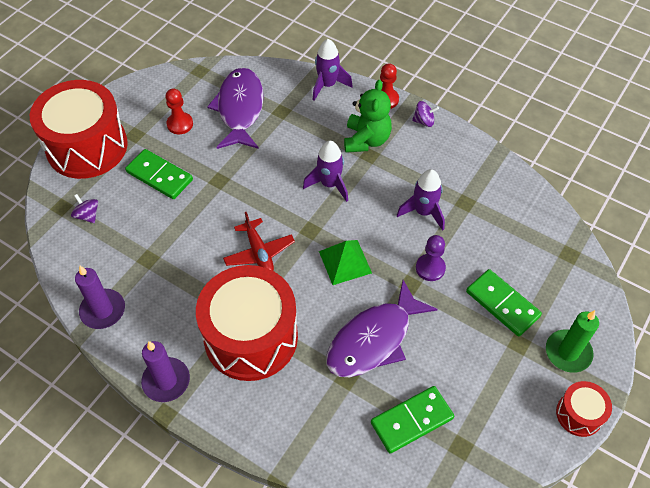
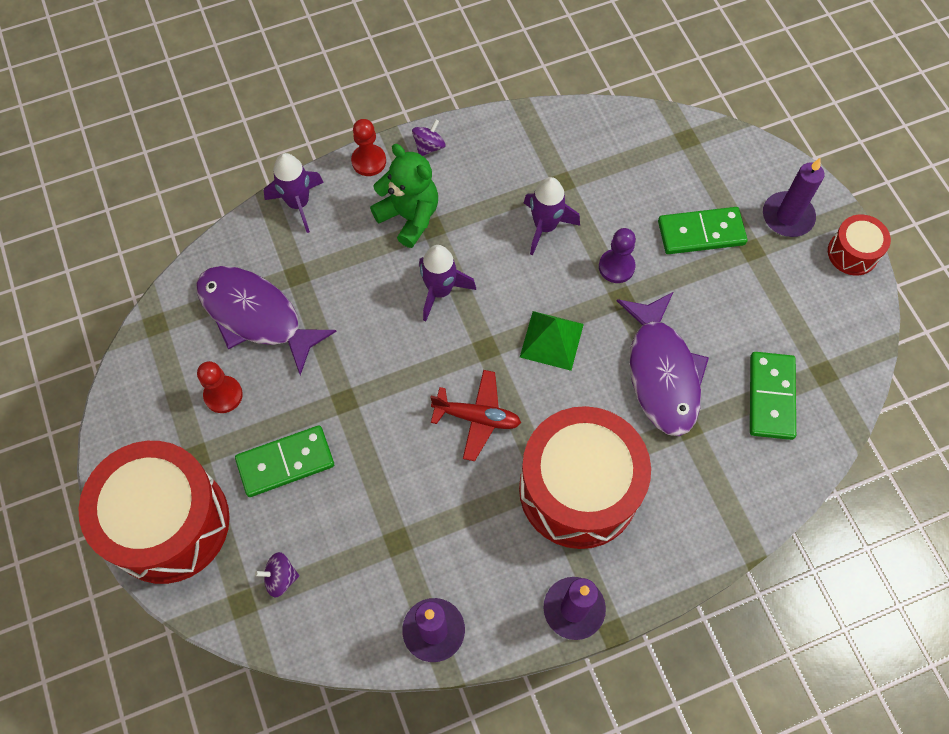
camera: 55 degrees left, 10 degrees up
green candle [546,310,599,373] -> purple candle [763,158,825,237]

